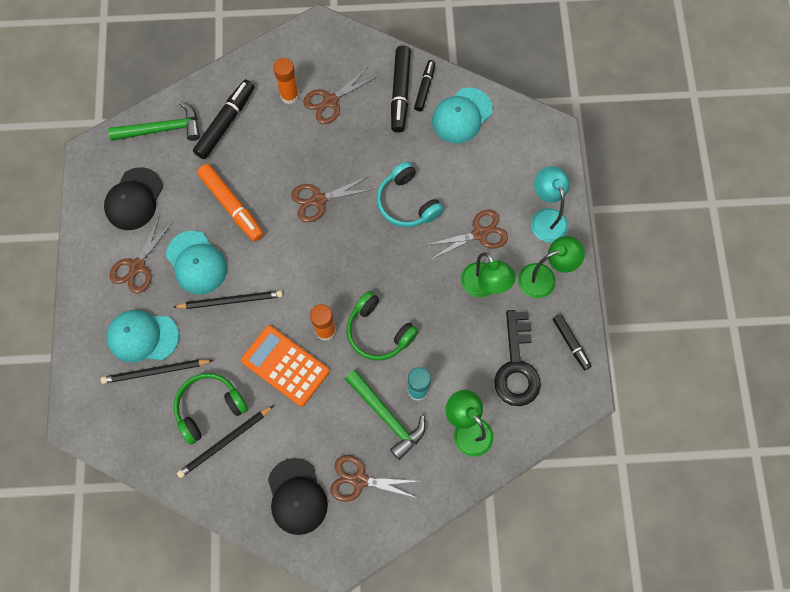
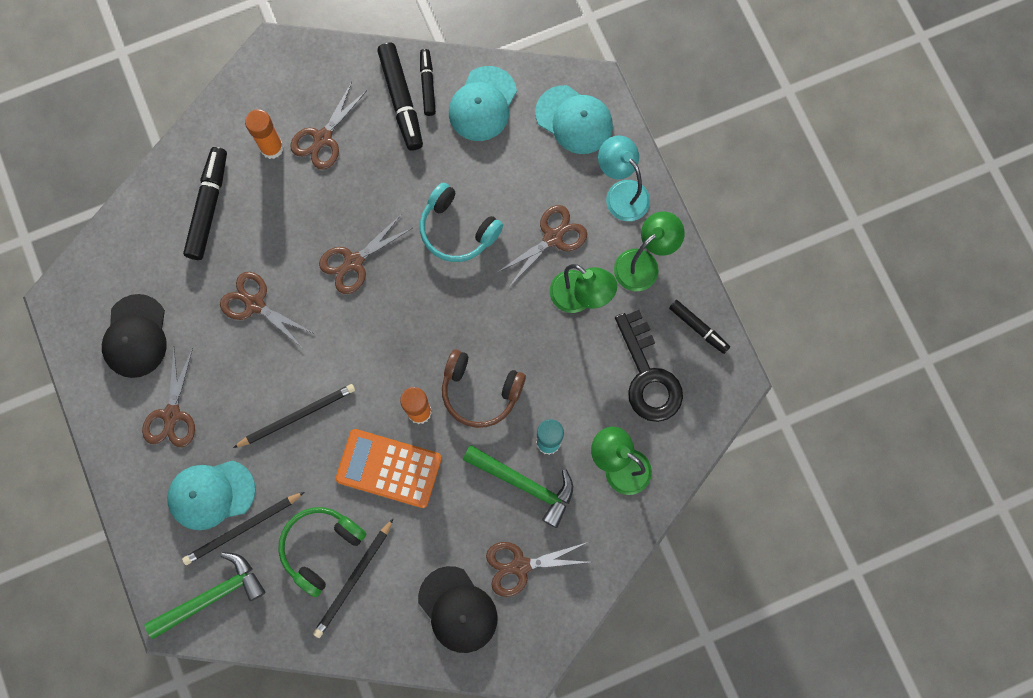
camera: 20 degrees left, 5 degrees up
green hammer [108,101,200,141] -> green hammer moved to [144,552,266,639]
turquoise cap [166,231,227,294] -> turquoise cap moved to [535,85,613,154]
orange marker [197,164,264,241] -> brown scissors [220,272,315,347]
green headphones [346,291,419,361] -> brown headphones [442,349,526,428]

